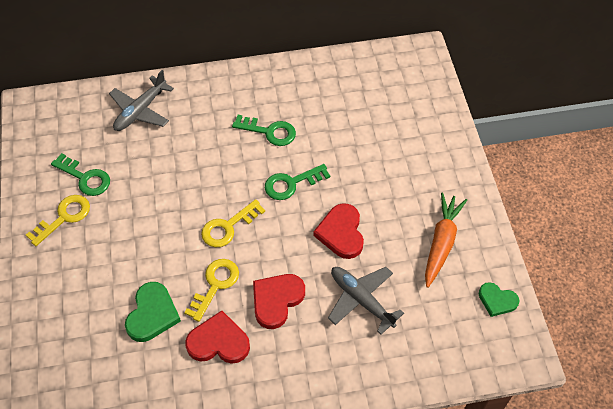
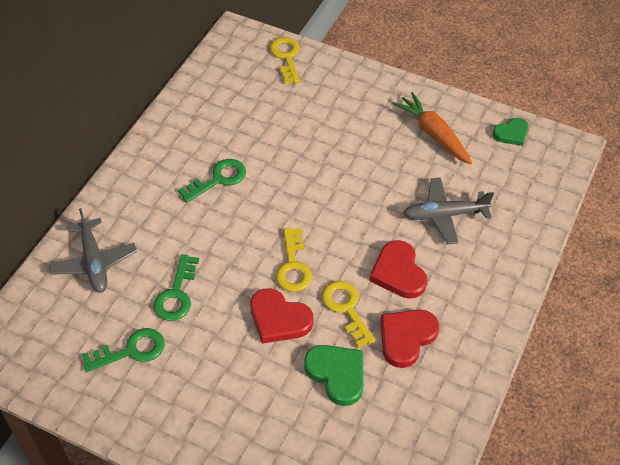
camera: 55 degrees left, 5 degrees down
yellow key [26,195,90,246] -> yellow key moved to [269,37,300,84]
green key [265,164,330,200] -> green key moved to [153,254,199,321]
red heart [313,203,364,259] -> red heart moved to [250,288,313,344]

